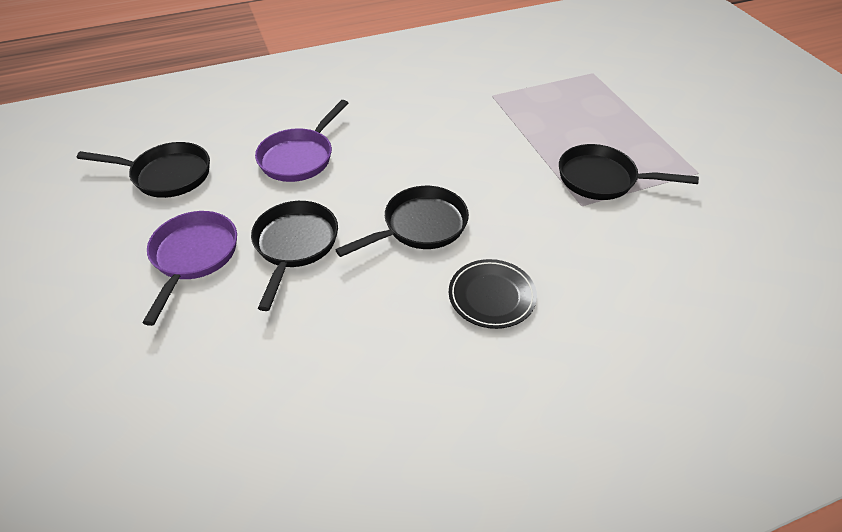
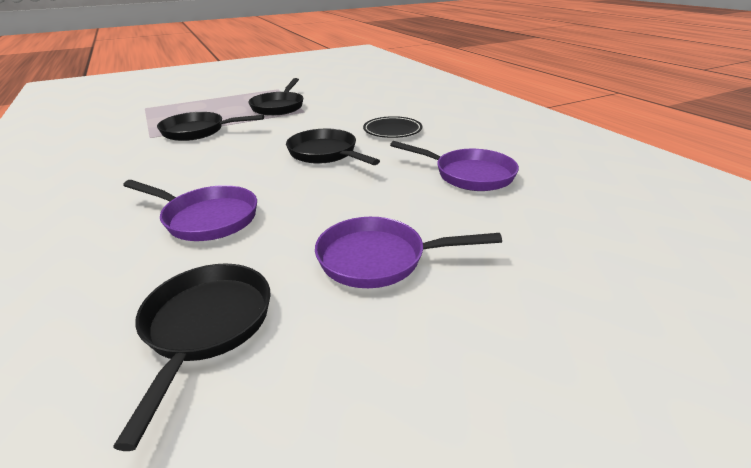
camera: 95 degrees left, 15 degrees down
black pan [251,201,338,311] -> black pan moved to [157,112,264,141]
none -> purple pan [390,141,519,191]

